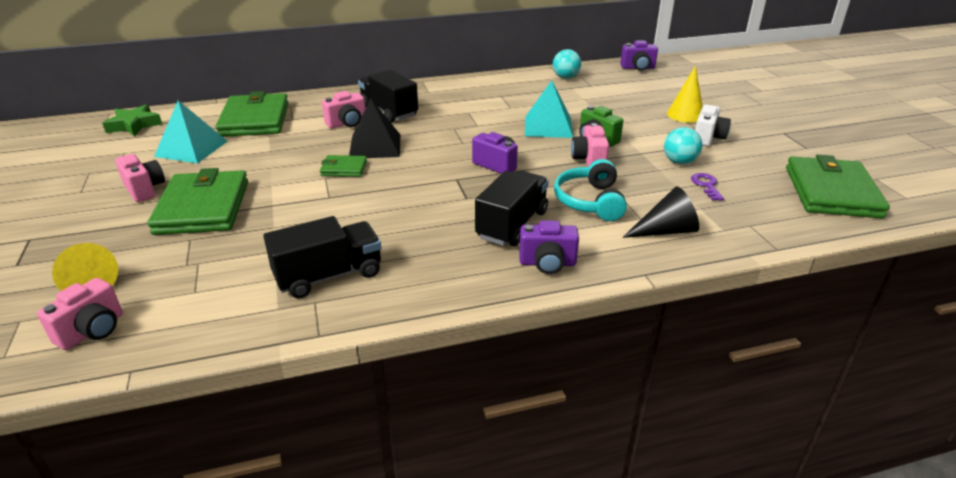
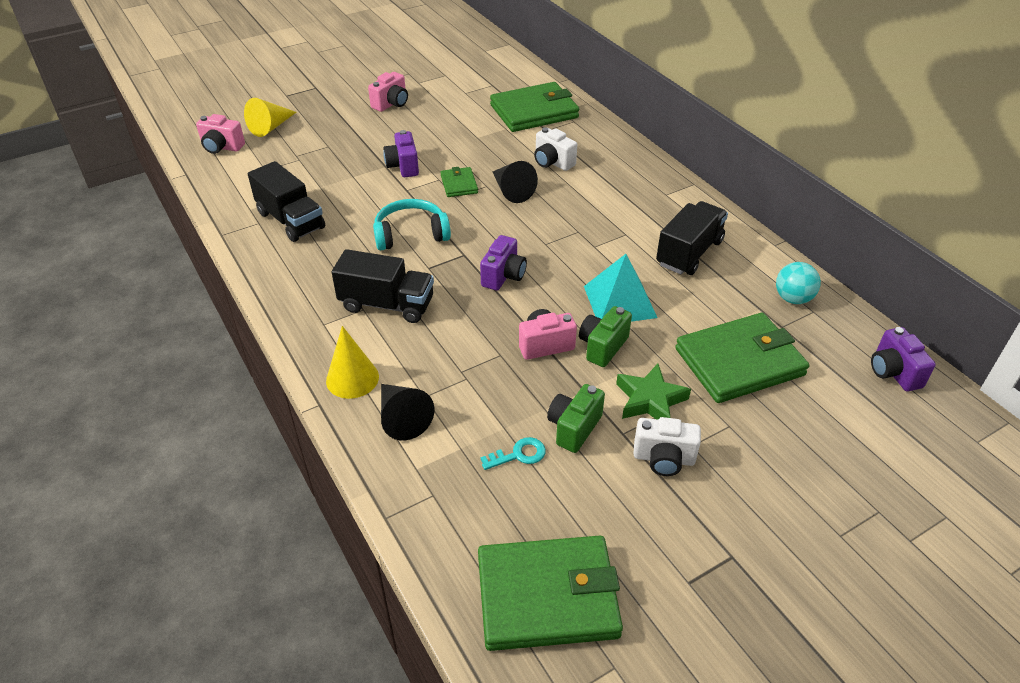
camera: 75 degrees right, 10 degrees up
green star [102,104,162,136] -> green star moved to [616,364,691,420]
green wallet [147,168,248,235] -> green wallet moved to [675,313,809,403]
turquoise pyramid [154,100,227,164] -> none
pink camera [322,91,365,128] -> white camera [534,128,577,171]
black pyramid [349,98,400,158] -> black cone [493,161,538,203]
black truck [358,70,418,122] -> black truck moved to [656,201,728,275]
purple camera [519,220,579,274] -> purple camera moved to [383,130,419,177]
turquoise headphones [554,159,627,221] -> turquoise headphones moved to [373,199,451,250]
turquoise ball [664,127,702,164] -> green camera [547,384,605,453]
yellow cone [667,66,703,123] -> yellow cone moved to [326,326,379,399]
purple key [691,173,724,201] -> turquoise key [481,437,546,470]

